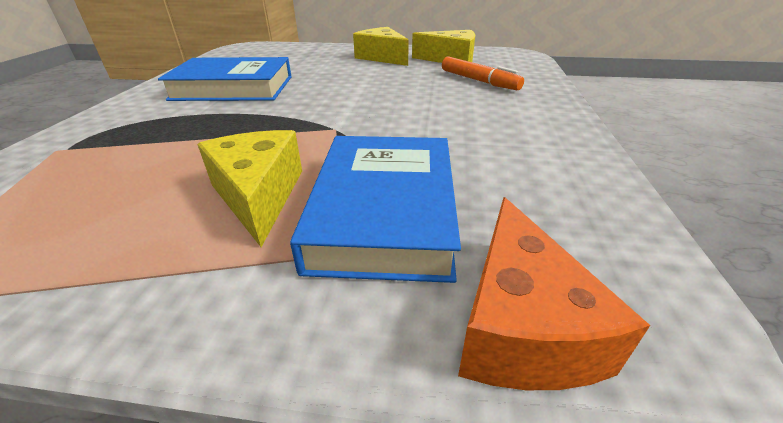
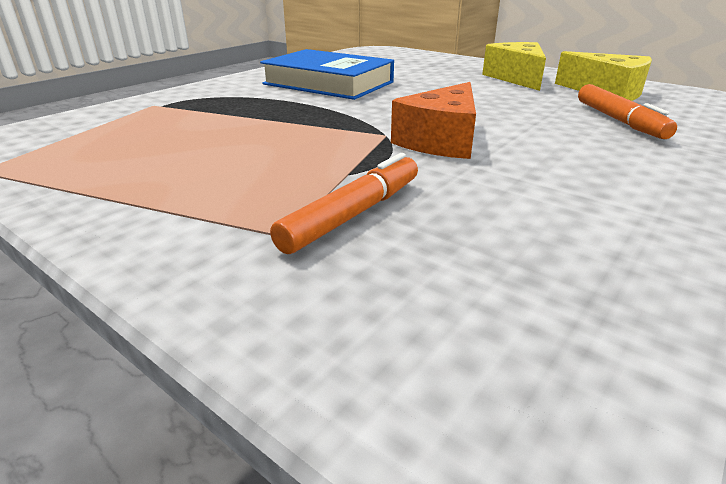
camera: 30 degrees right, 5 degrees down
yellow cheese [197,130,302,247] -> none
blue book [290,136,461,283] -> orange marker [270,153,418,254]
orange cheese [458,197,650,390] -> orange cheese moved to [391,82,476,159]

